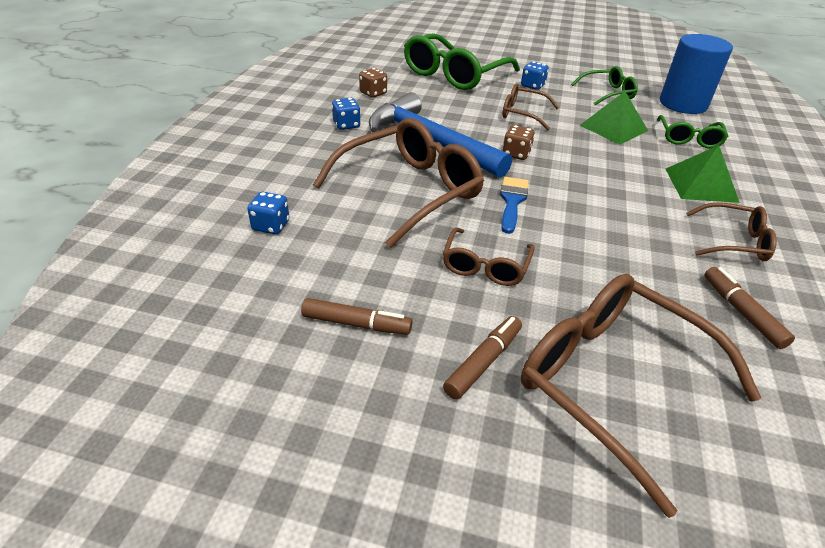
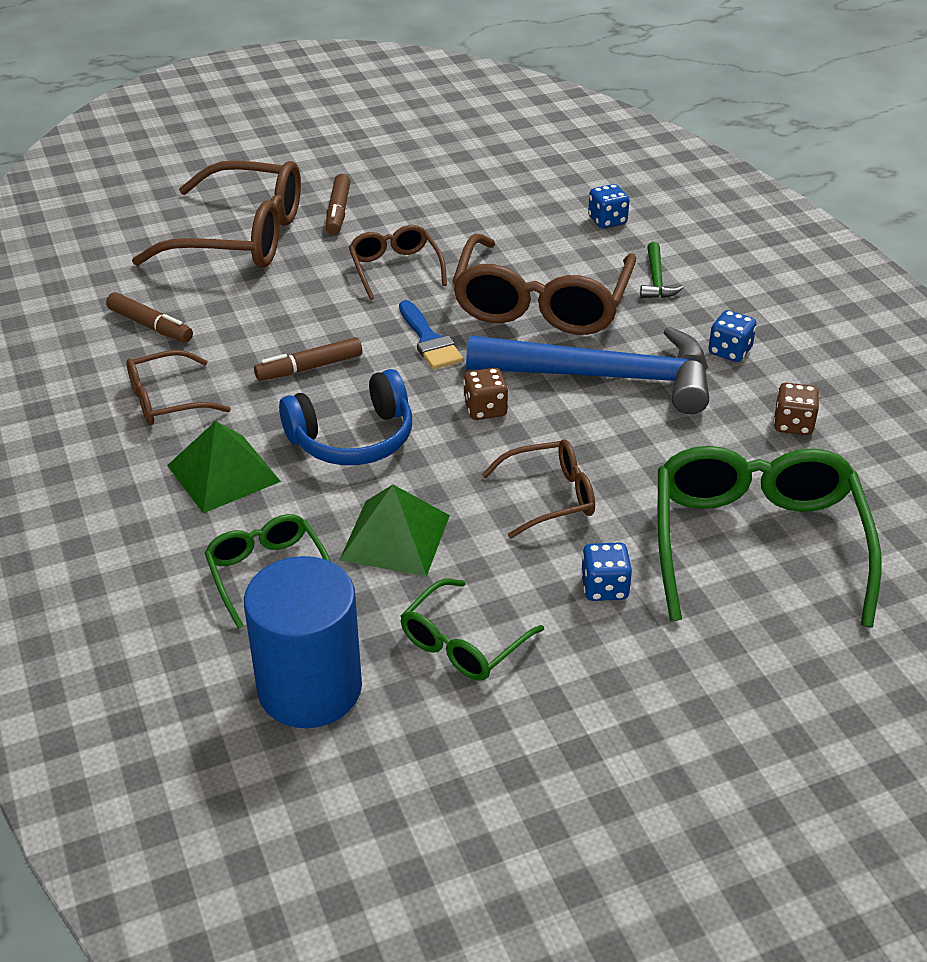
camera: 145 degrees right, 0 degrees up
brown marker [301,298,412,335] -> brown marker moved to [254,337,362,381]
none -> blue headphones [279,369,412,465]
none -> green hammer [640,242,684,298]

